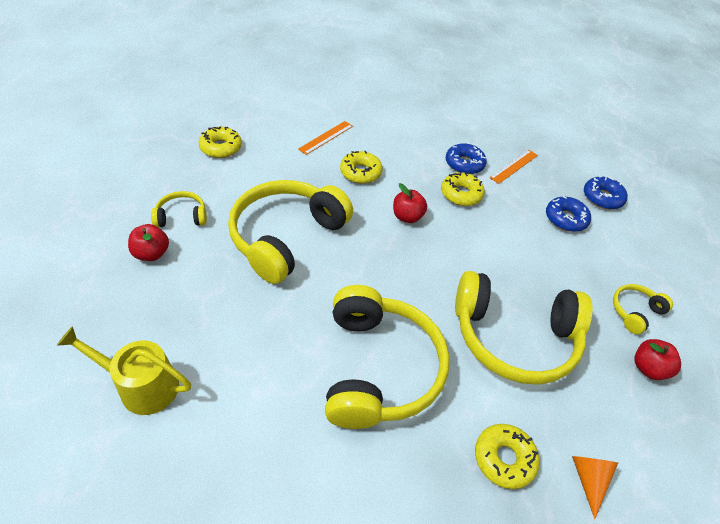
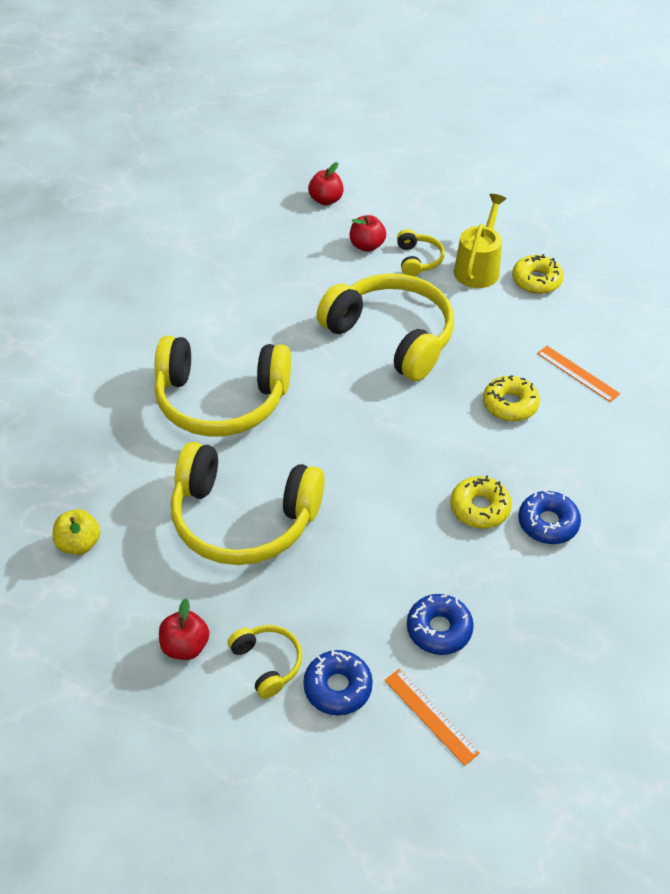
camera: 100 degrees right, 0 degrees up
yellow watering can [57,326,191,415] -> yellow watering can moved to [454,194,506,288]
red apple [393,183,427,223] -> red apple moved to [308,162,344,206]
yellow headphones [455,271,593,385] -> yellow headphones turned 90 degrees counterclockwise [171,442,325,565]
yellow donut [475,424,540,489] -> none
orange ruler [489,150,538,184] -> orange ruler moved to [384,669,480,766]
orange cone [572,456,618,519] -> yellow apple [53,509,101,555]
blue donut [584,176,628,209] -> blue donut moved to [303,650,373,716]

